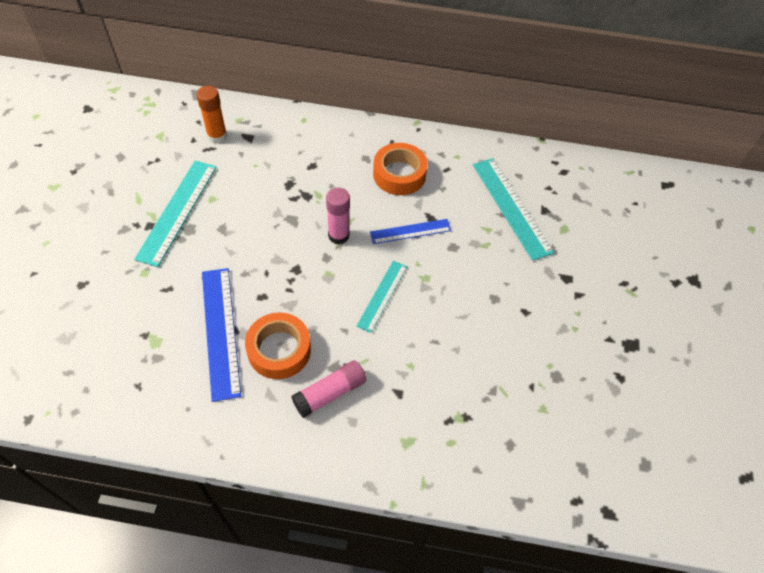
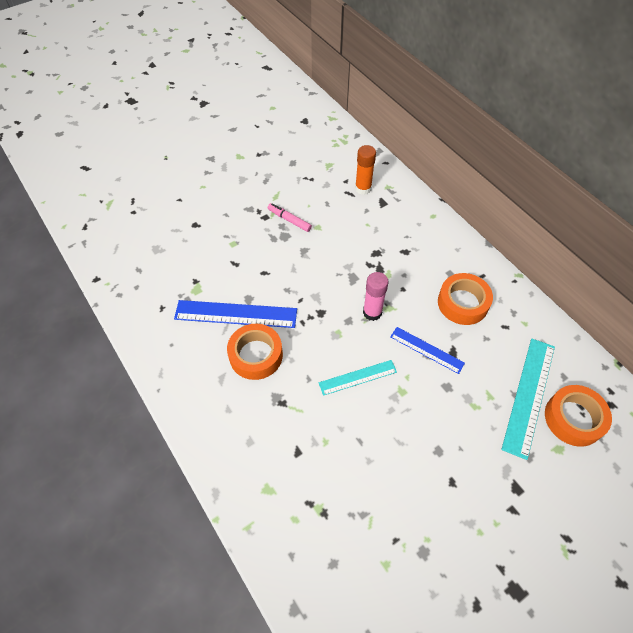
camera: 50 degrees right, 0 degrees up
turquoise ruler [134,161,217,267] -> pink marker [268,203,312,232]
blue ruler [202,268,241,402] -> blue ruler turned 60 degrees clockwise [174,300,297,328]
pink glue stick [291,360,367,418] -> none
none -> orange tape [545,385,612,447]

